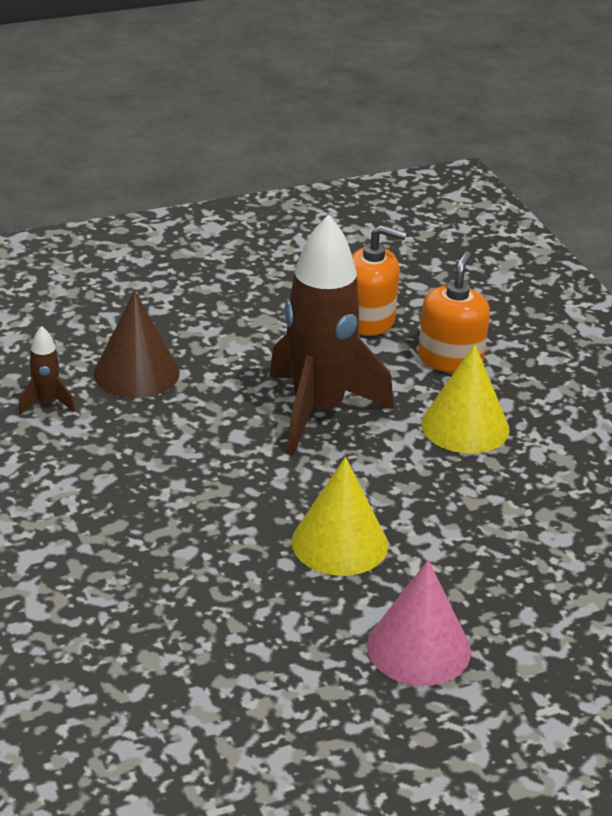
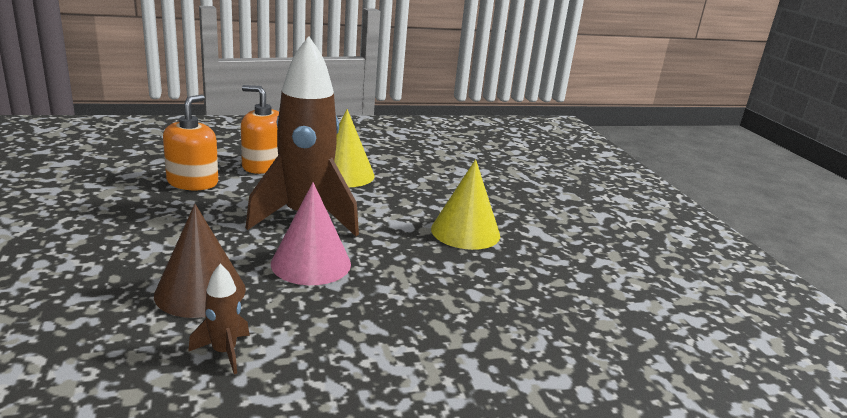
camera: 85 degrees left, 10 degrees down
pink cone [367,560,471,686] -> pink cone moved to [271,182,351,285]

